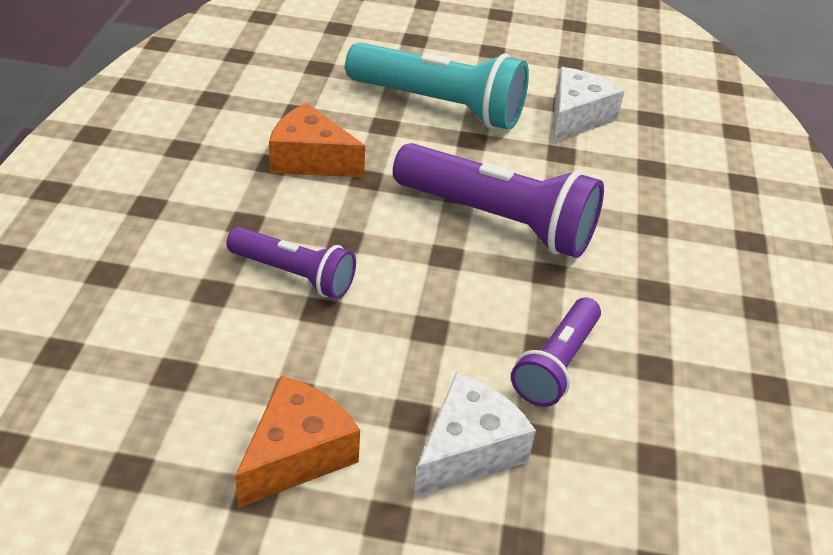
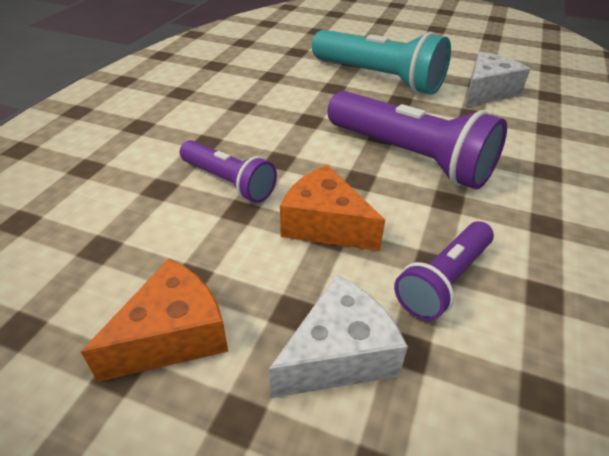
camera: 15 degrees right, 0 degrees up
orange cheese [269,103,365,177] -> orange cheese moved to [280,165,385,251]

